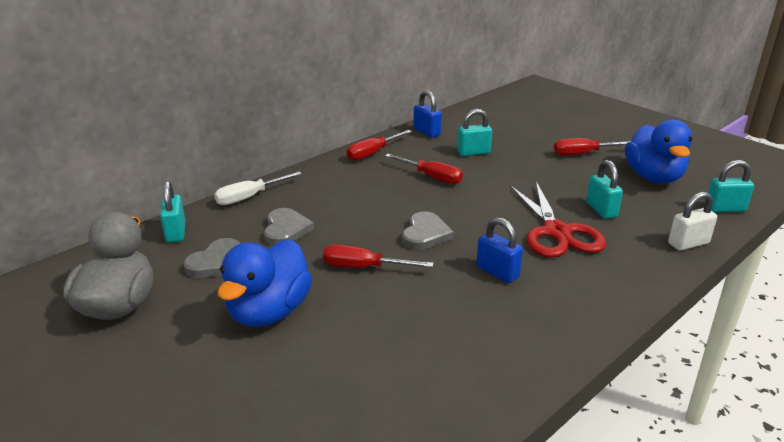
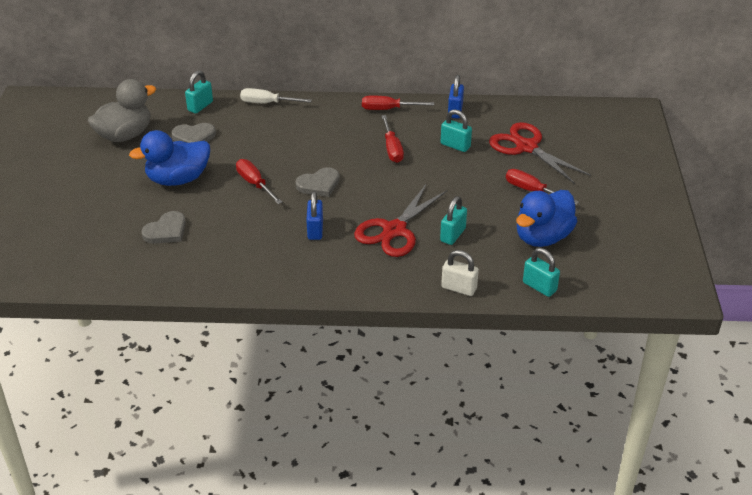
camera: 45 degrees right, 10 degrees up
grey heart [264,208,314,246] -> grey heart moved to [141,211,186,244]
none -> red scissors [489,122,591,184]

